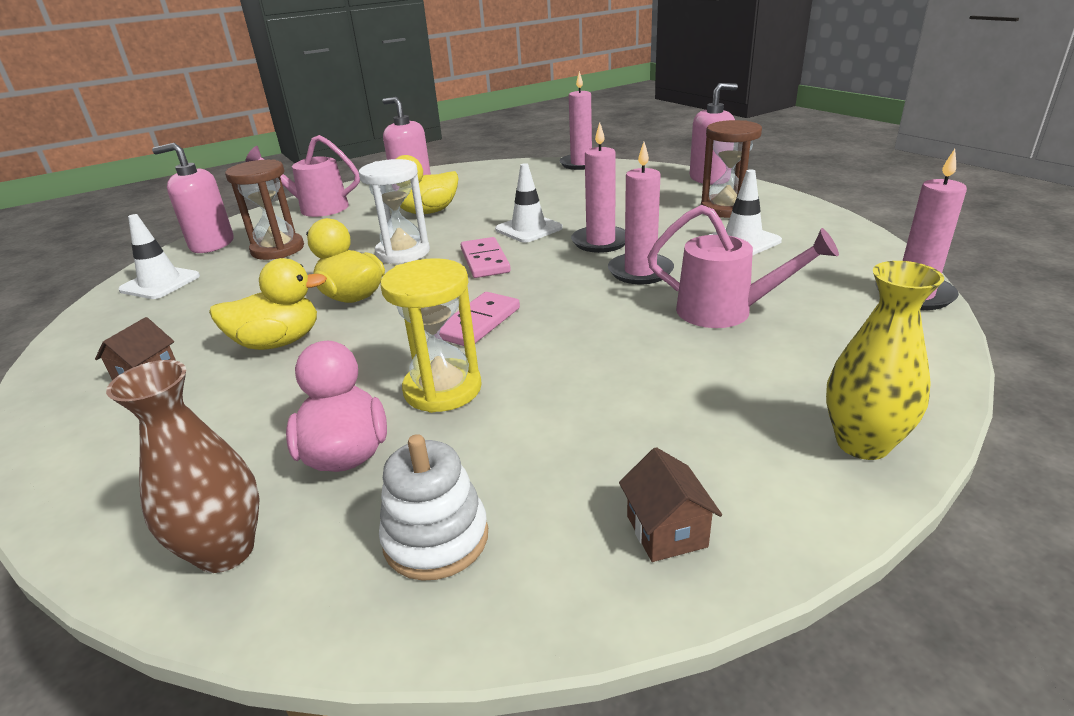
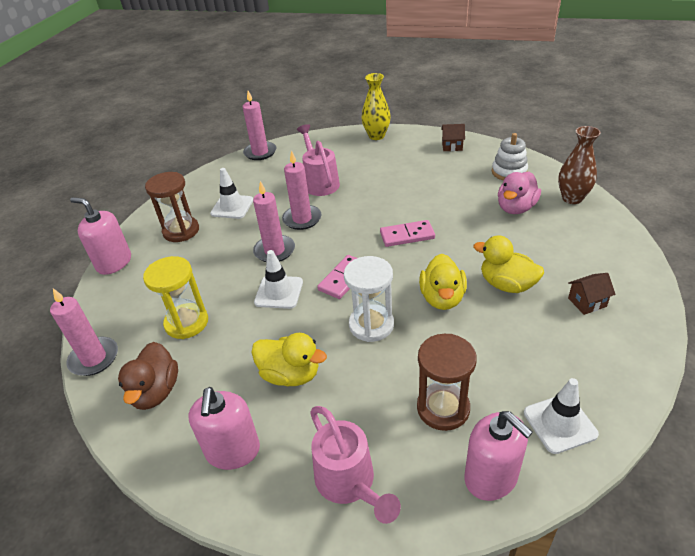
camera: 130 degrees left, 10 degrees up
yellow hourglass [381,258,482,413] -> yellow hourglass moved to [143,256,208,339]
brown house [619,447,722,562] -> brown house turned 60 degrees clockwise [441,124,465,151]
none -> brown duck [118,342,178,410]

